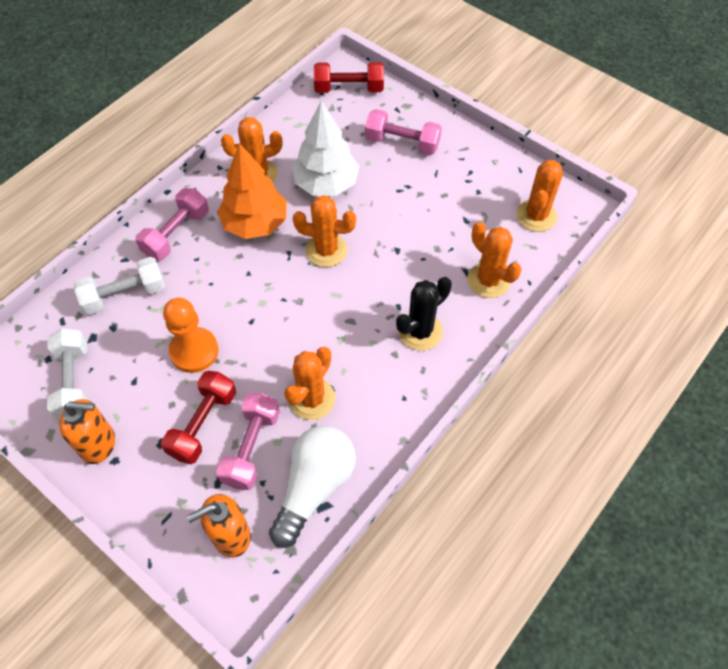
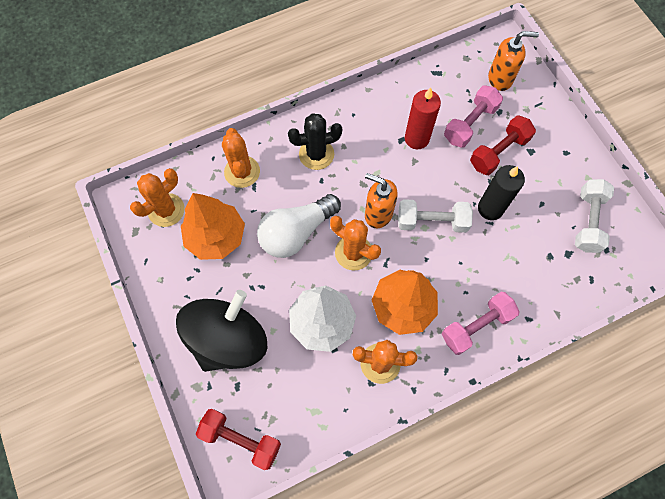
camera: 155 degrees left, 10 degrees up
orange soap dispenser [59,399,115,464] -> orange soap dispenser moved to [365,173,398,228]
white dumbbell [74,257,165,315] -> white dumbbell moved to [398,199,473,233]
orange pawn [163,298,219,373] -> black candle [478,165,525,220]
white light bulb [269,426,356,548] -> white light bulb moved to [257,194,341,258]
orange cactus [284,347,335,420] -> red candle [405,87,441,149]
pink dumbbell [365,109,442,155] -> black spinning top [176,290,267,372]
none -> orange tree [181,193,245,260]

